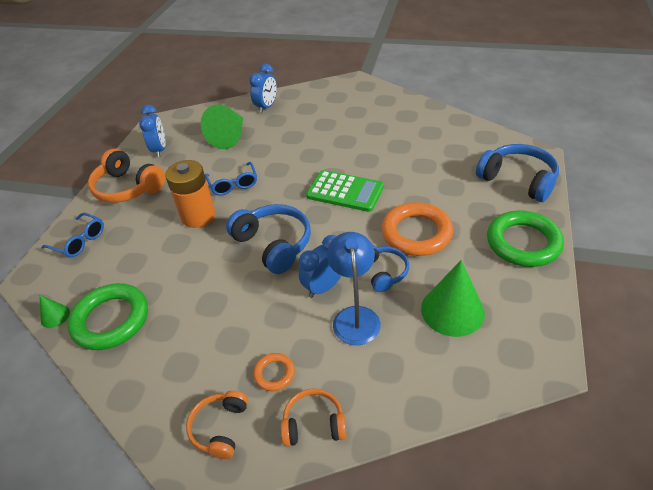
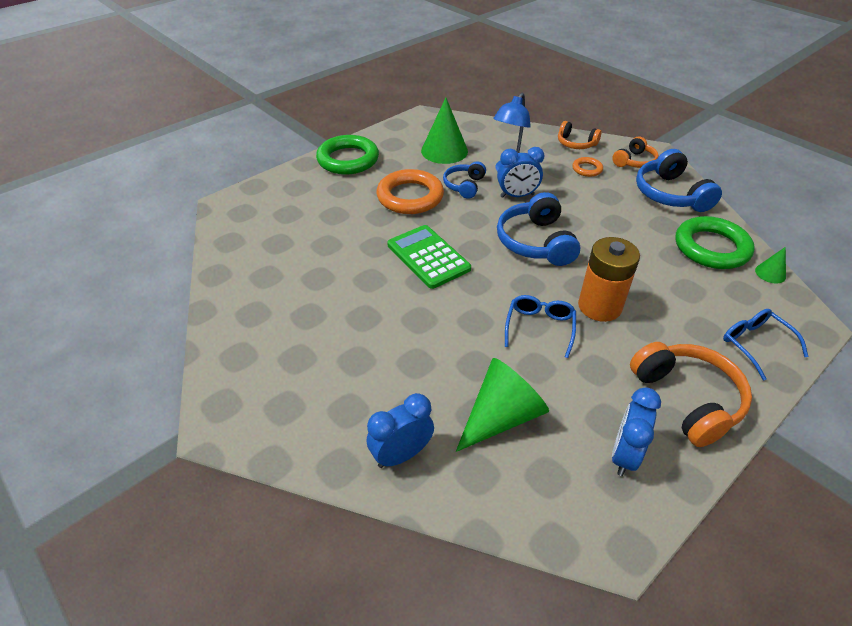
camera: 150 degrees left, 0 degrees up
blue headphones [476,144,559,202] -> blue headphones moved to [636,149,722,212]

